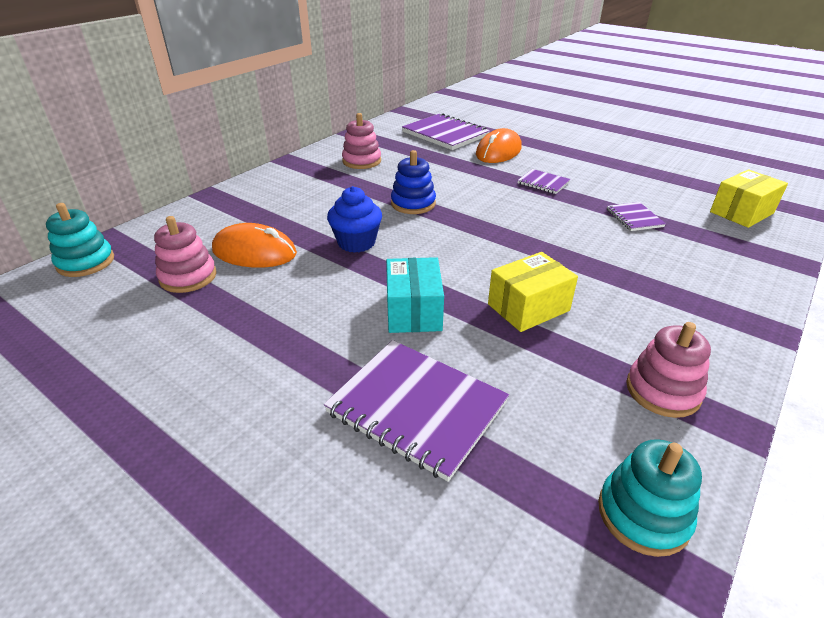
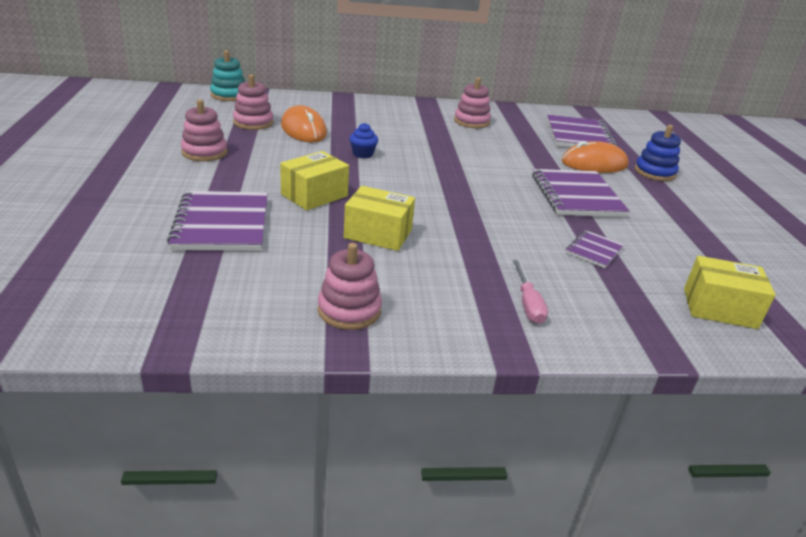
camera: 45 degrees right, 5 degrees down
blue cupcake [327,186,382,253] -> blue cupcake [349,123,378,158], size x0.64
turquoise box [386,257,444,333] -> yellow box [280,151,349,210]
blue stacking toy [391,150,436,214] -> blue stacking toy moved to [635,125,681,181]
purple notebook [517,169,571,194] -> purple notebook [532,169,629,217], size x1.96
turquoise stacking toy [598,439,702,557] -> none
none -> pink stacking toy [181,99,227,161]
none -> pink screwdriver [513,260,548,324]

